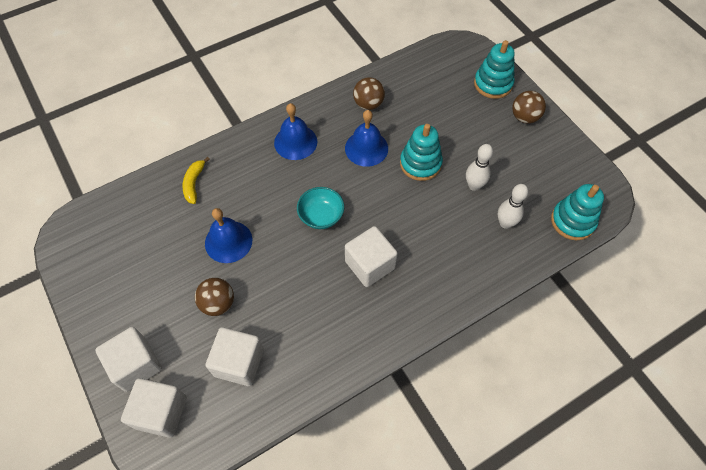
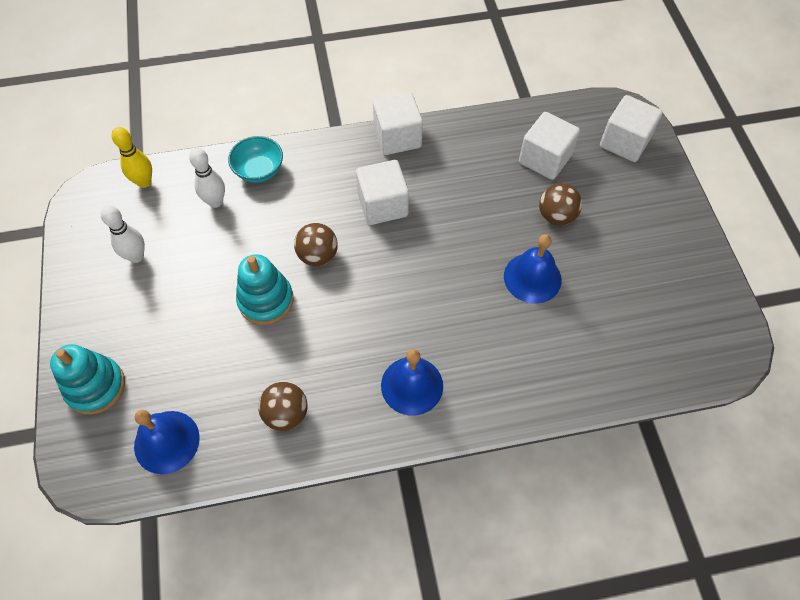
camera: 160 degrees left, 0 degrees up
white cube [95,327,162,392] -> white cube moved to [373,92,423,155]
yellow banana [183,157,210,204] -> none
turquoise bowl [297,187,344,229] -> turquoise bowl moved to [228,136,283,183]
blue bell [345,110,388,167] -> blue bell moved to [134,410,200,474]
white bowling pin [466,144,493,191] -> white bowling pin moved to [101,205,145,263]
brown ball [512,91,546,124] -> brown ball moved to [294,223,338,266]
turquoise stacking toy [551,184,604,240] -> yellow bowling pin [111,127,152,188]

